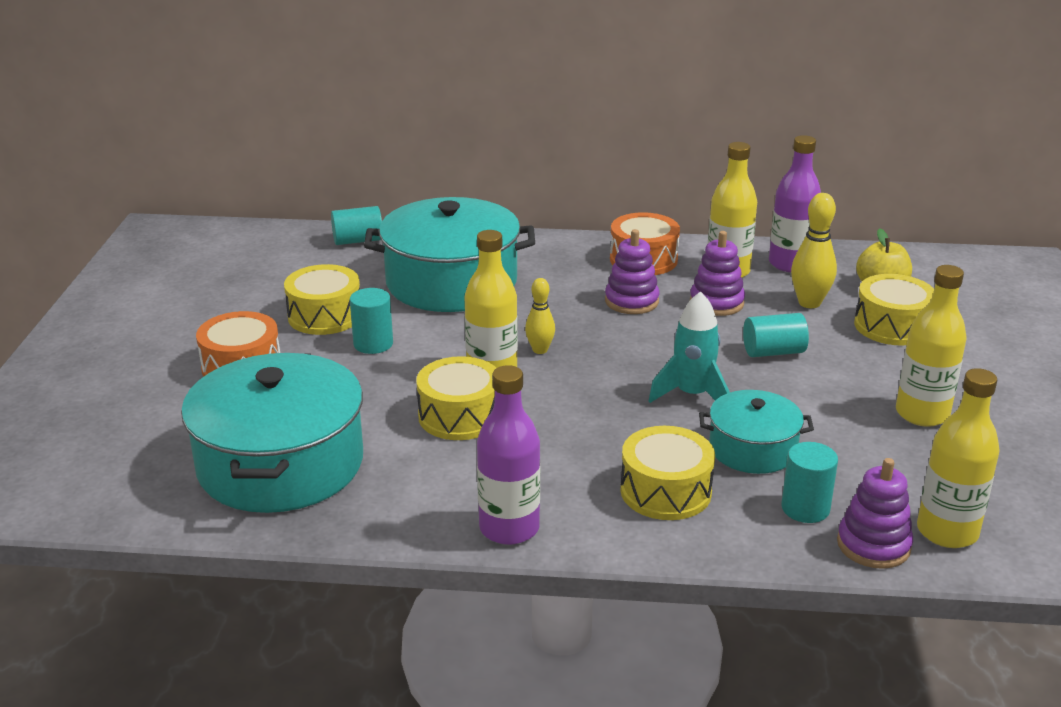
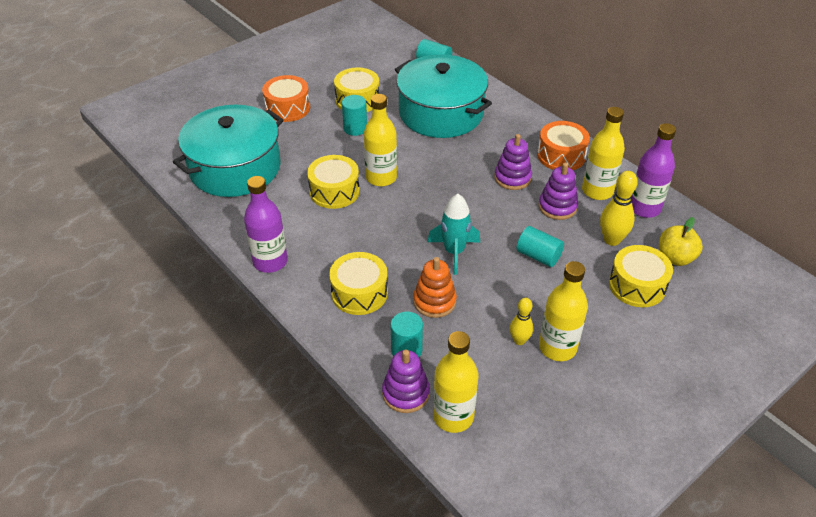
camera: 45 degrees right, 15 degrees up
yellow bowling pin [525,278,555,354] -> yellow bowling pin moved to [510,298,533,345]
turquoise pot [699,390,814,474] -> orange stacking toy [413,257,457,318]

